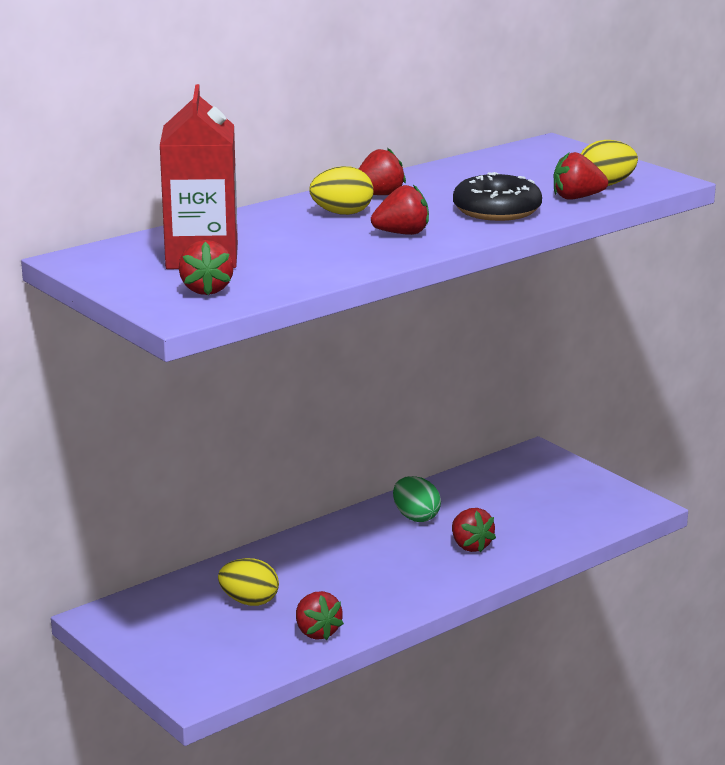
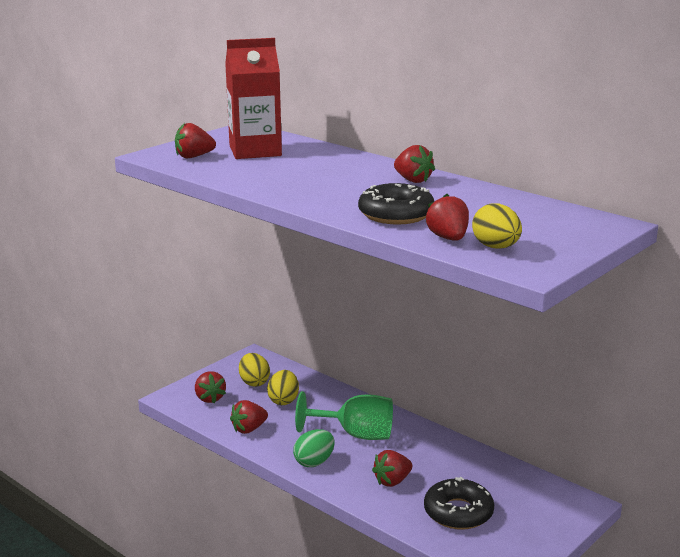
camera: 80 degrees right, 0 degrees up
yellow egg [309,166,373,215] -> yellow egg moved to [239,353,270,387]
red strawberry [371,185,429,235] -> red strawberry moved to [195,371,226,403]
green egg [393,476,441,522] -> green egg moved to [293,429,335,467]
none -> green goblet [295,391,393,440]
none -> black donut [424,477,494,530]

